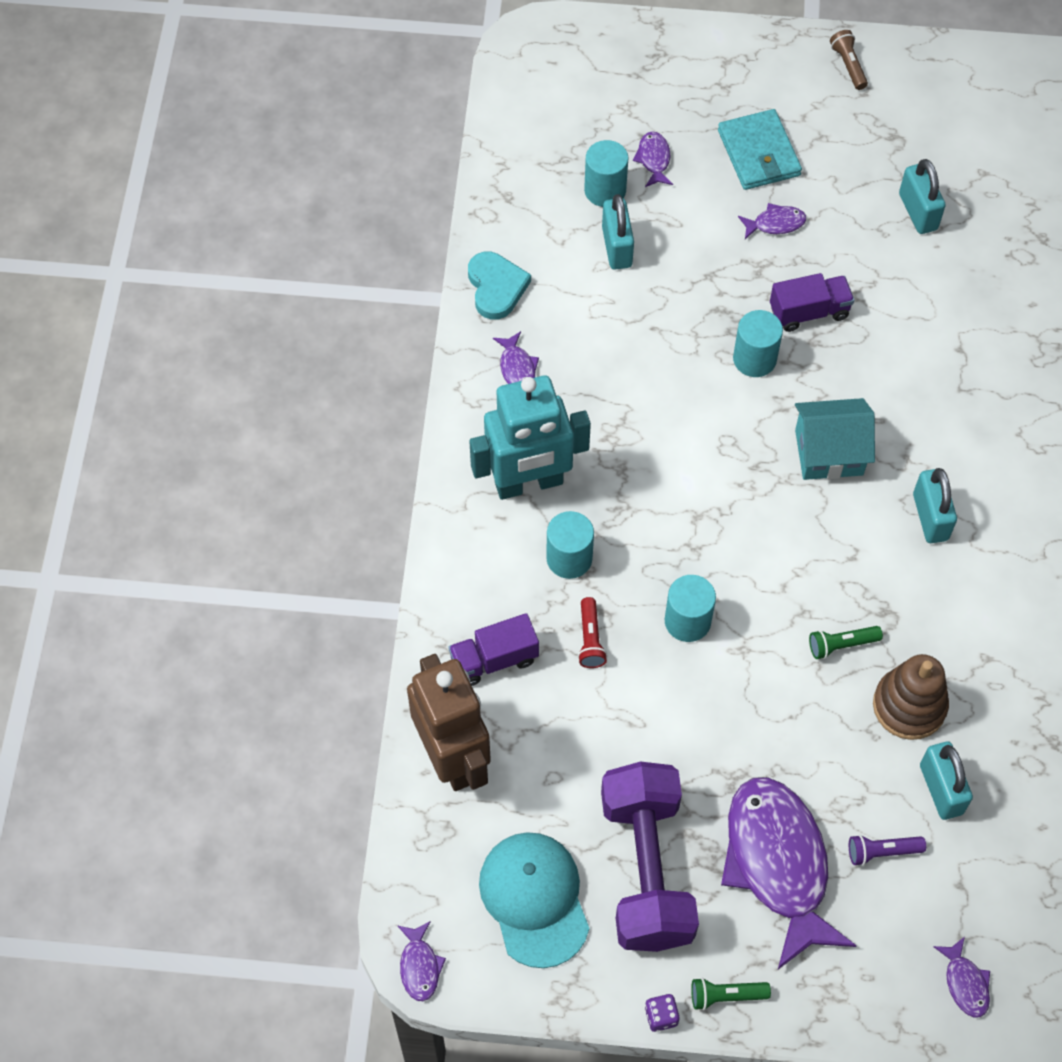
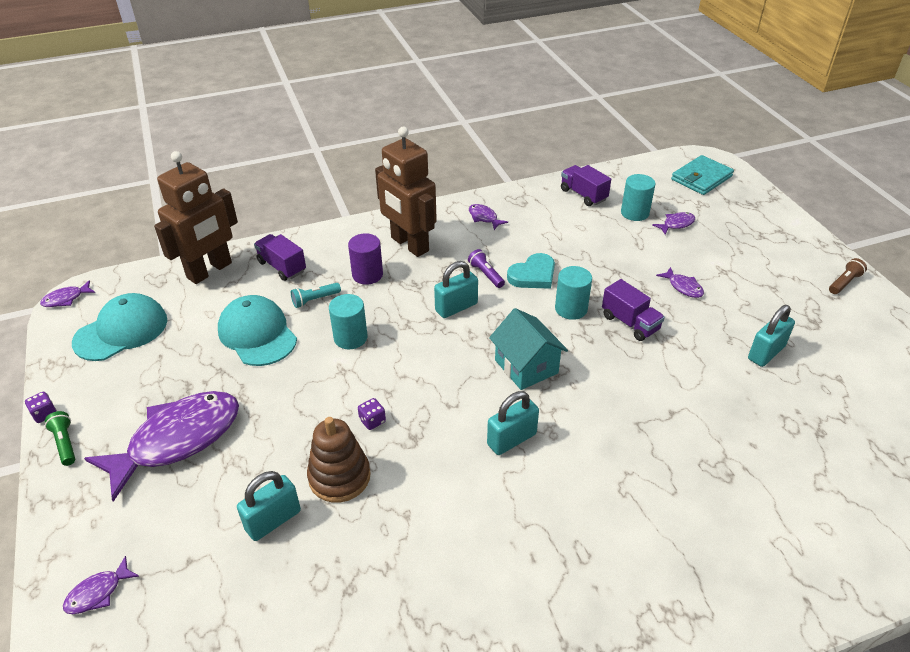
camera: 65 degrees right, 20 degrees down
turquoise heart [468,252,531,320] -> turquoise heart moved to [507,253,555,289]
turquoise robot [469,375,591,500] -> brown robot [375,127,437,257]
purple fish [493,331,539,384] -> purple fish turned 90 degrees clockwise [469,204,508,230]
turquoise cylinder [546,511,594,579] -> purple cylinder [348,233,383,285]
red flashlight [578,597,607,668] -> turquoise flashlight [291,283,341,308]
purple dumbbell [601,761,699,952] -> none
turquoise padlock [602,194,634,270] -> turquoise padlock moved to [434,261,478,318]
turquoise wallet [718,109,802,190] -> turquoise wallet moved to [671,155,734,195]
green flashlight [809,626,883,659] -> purple dice [358,398,386,430]
purple flashlight [849,835,926,866] -> purple flashlight moved to [468,249,505,288]
none -> turquoise cap [218,295,297,366]
none -> purple truck [561,165,611,206]

